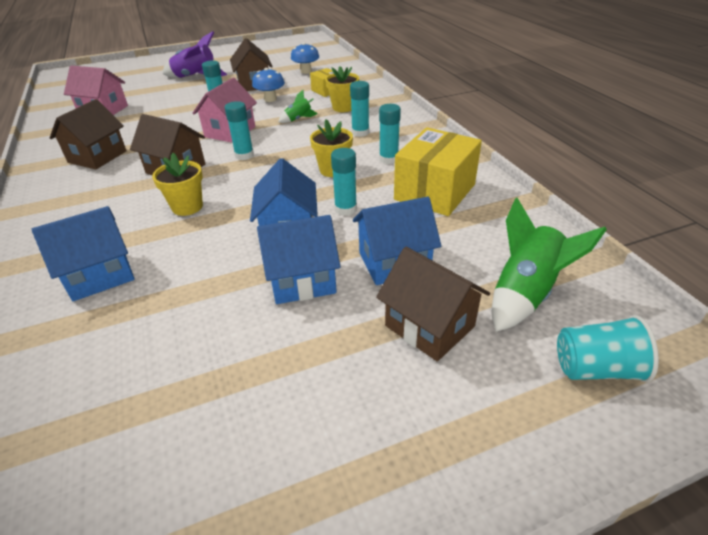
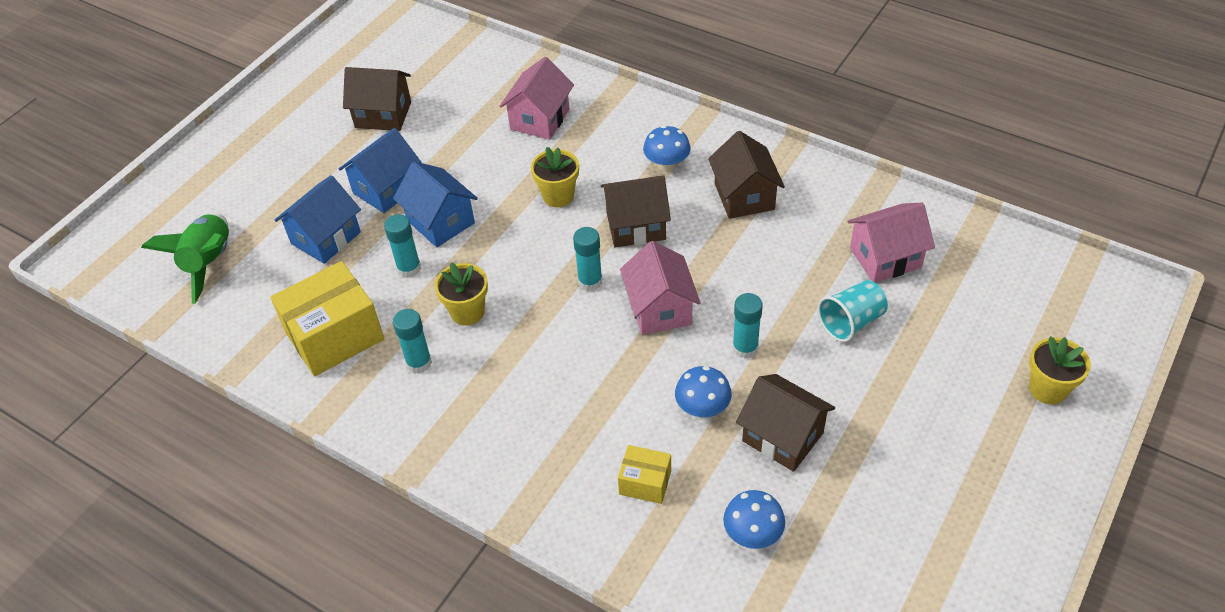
camera: 145 degrees right, 10 degrees up
blue house [32,206,135,301] -> pink house [500,57,574,140]
purple rocket [163,31,227,78] -> none
green rocket [278,90,318,123] -> none
yellow flower pot [325,66,359,112] -> yellow flower pot moved to [1029,336,1091,405]
turquoise glue stick [350,81,369,137] -> none
brown house [376,247,490,361] -> brown house moved to [343,67,411,131]
yellow box [394,127,482,216] -> yellow box turned 60 degrees clockwise [270,261,384,376]
turquoise cup [557,315,659,382] -> turquoise cup moved to [818,280,888,342]
none -> blue mushroom [643,125,691,172]

